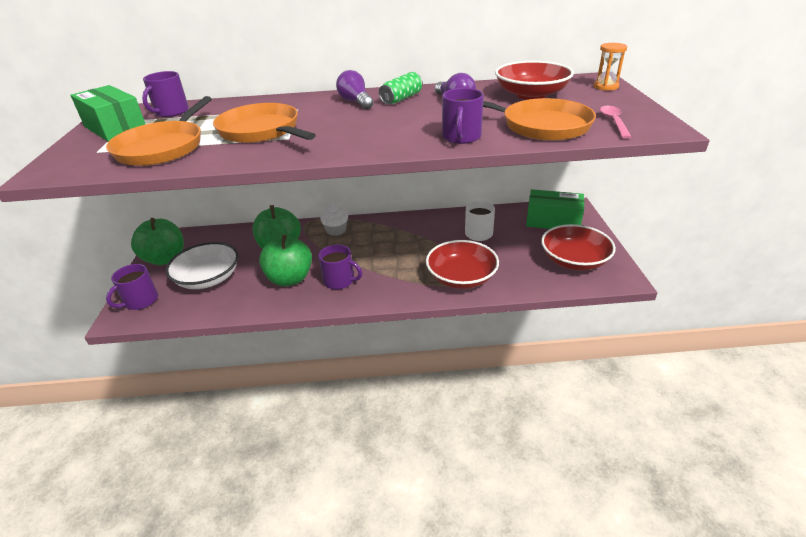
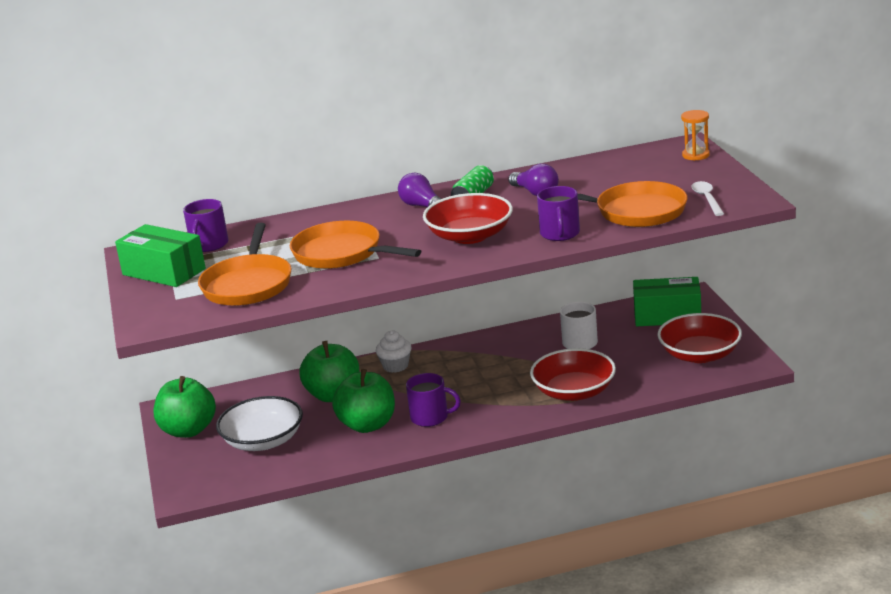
camera: 10 degrees left, 10 degrees down
purple mug [106,264,158,310] -> none
red bowl [495,61,574,100] -> red bowl moved to [423,193,513,244]
pink spoon [600,106,632,139] -> white spoon [691,181,724,216]

